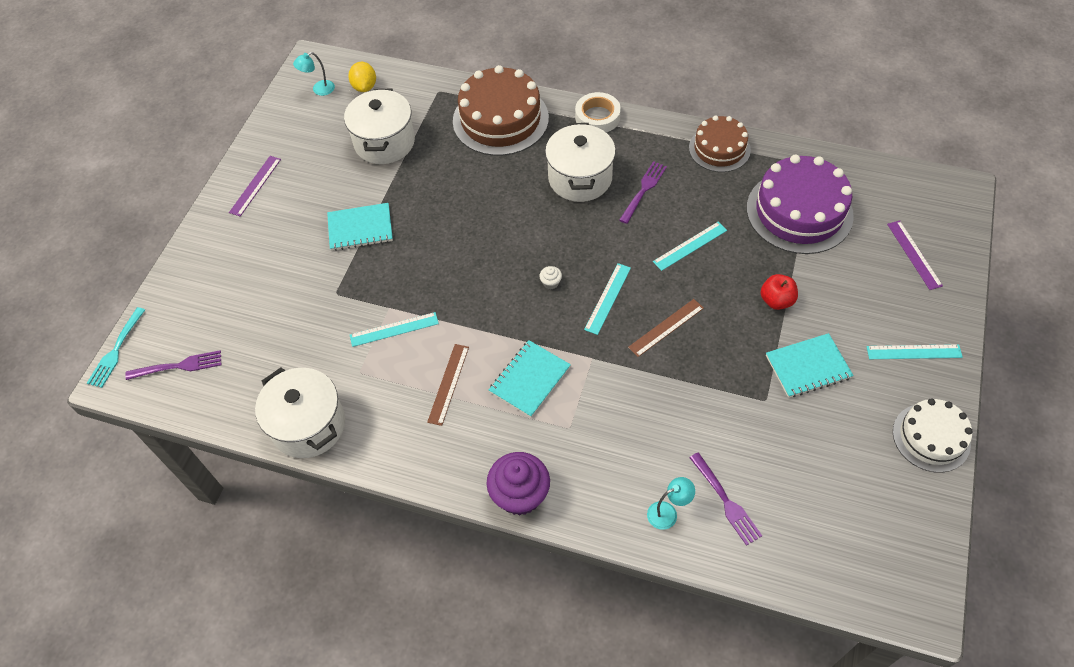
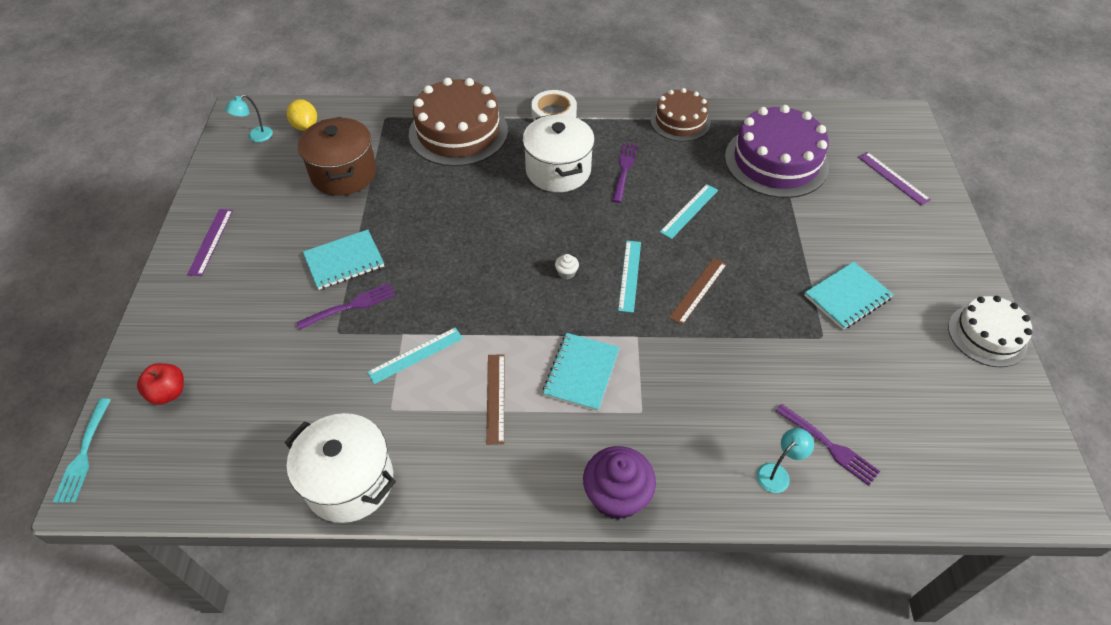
camera: 20 degrees left, 5 degrees down
purple fork [125,350,222,380] -> purple fork moved to [296,283,396,330]
white pot [344,89,415,164] -> brown pot [298,117,376,196]
red apple [760,274,798,310] -> red apple moved to [137,363,184,405]
turquoise ruler [866,344,963,359] -> none

